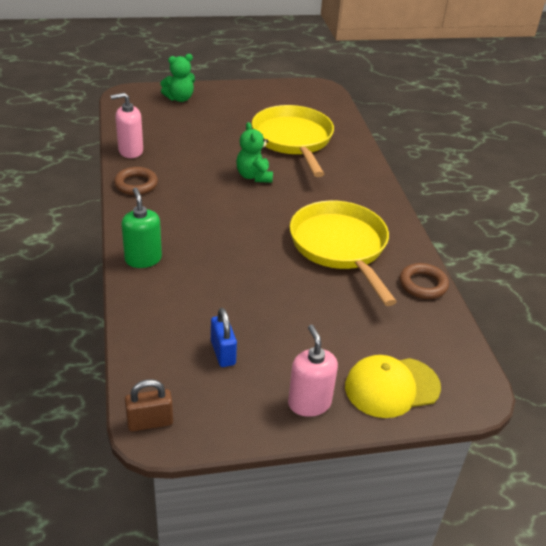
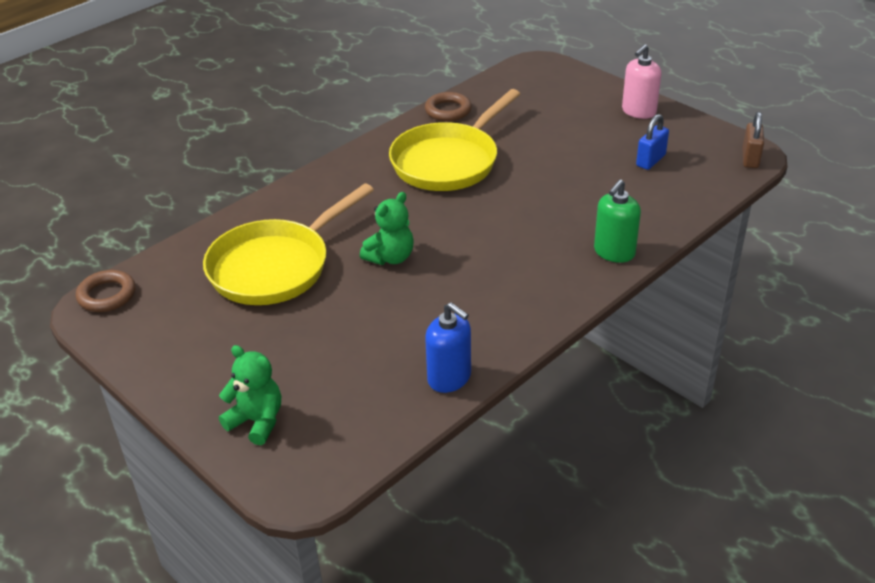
camera: 120 degrees left, 0 degrees up
pink soap dispenser [111,93,143,158] -> blue soap dispenser [425,302,471,393]
brown ring [114,167,158,195] -> brown ring moved to [76,270,136,312]
brown padlock [125,379,173,432] -> brown padlock turned 60 degrees clockwise [742,112,764,168]
yellow cap [345,355,441,418] -> none

